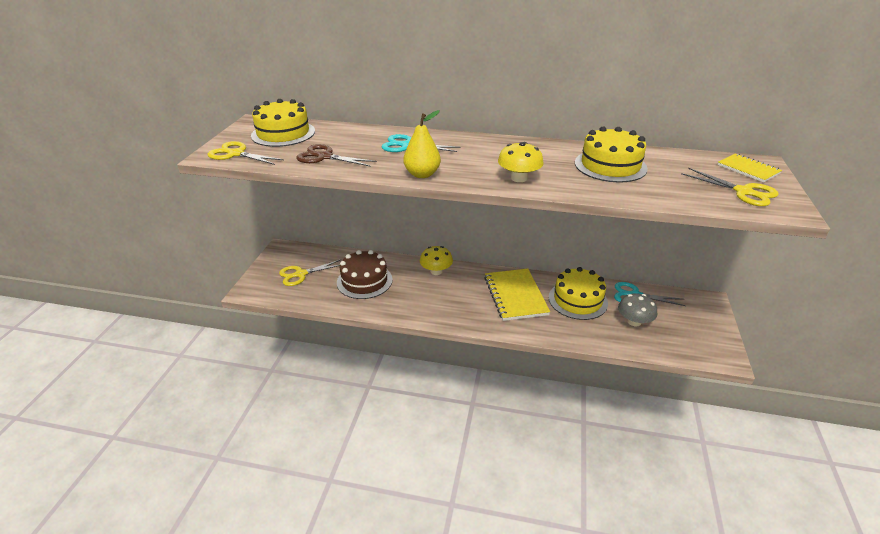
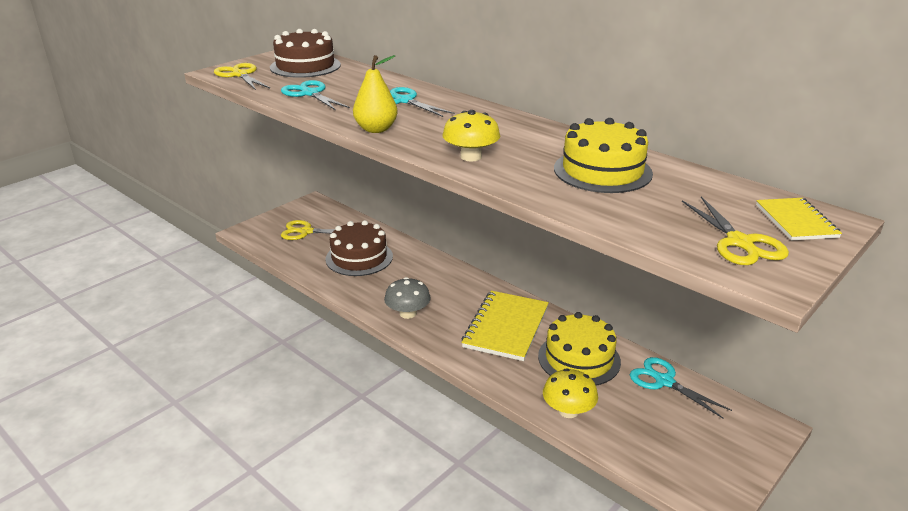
camera: 30 degrees right, 5 degrees down
yellow cake [251,99,315,147] -> brown cake [270,29,341,78]
brown scissors [296,144,377,166] -> turquoise scissors [281,80,350,110]
yellow mushroom [420,246,453,275] -> yellow mushroom moved to [543,368,598,418]
grey mushroom [618,293,657,327] -> grey mushroom moved to [384,277,431,319]

